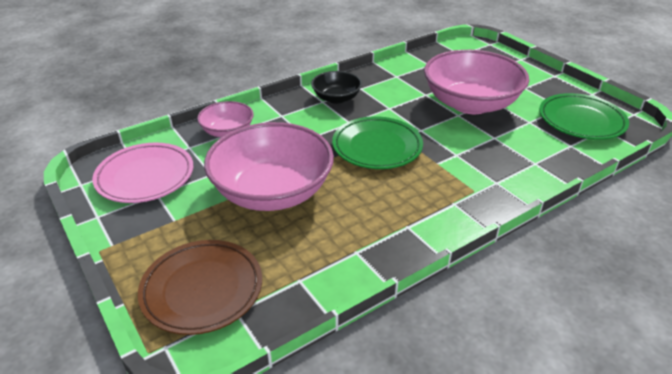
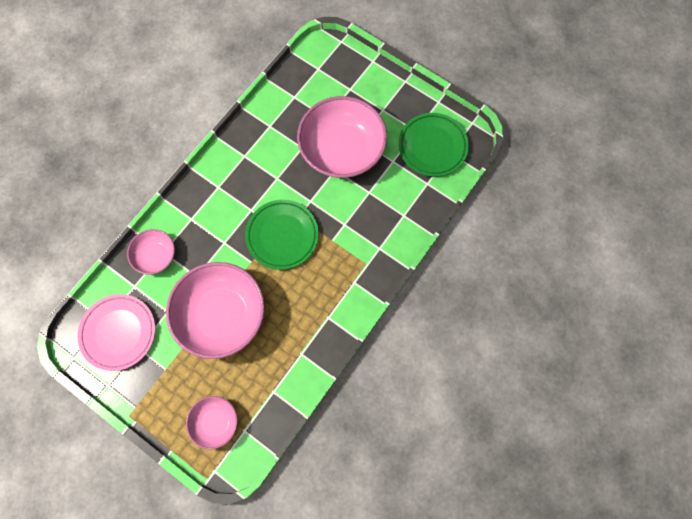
camera: 20 degrees left, 35 degrees up
brown plate [138,240,262,335] -> pink bowl [186,396,238,449]
black bowl [311,71,362,104] -> none

